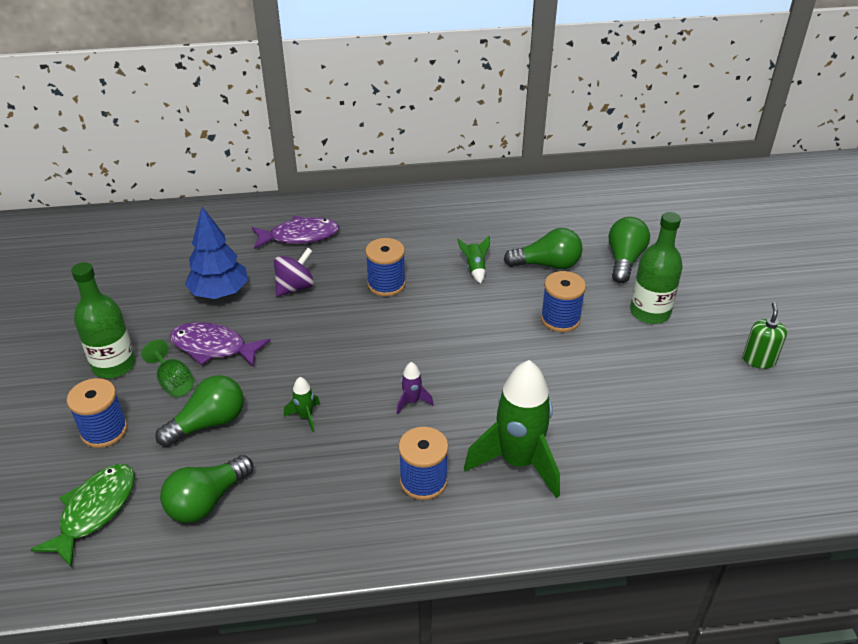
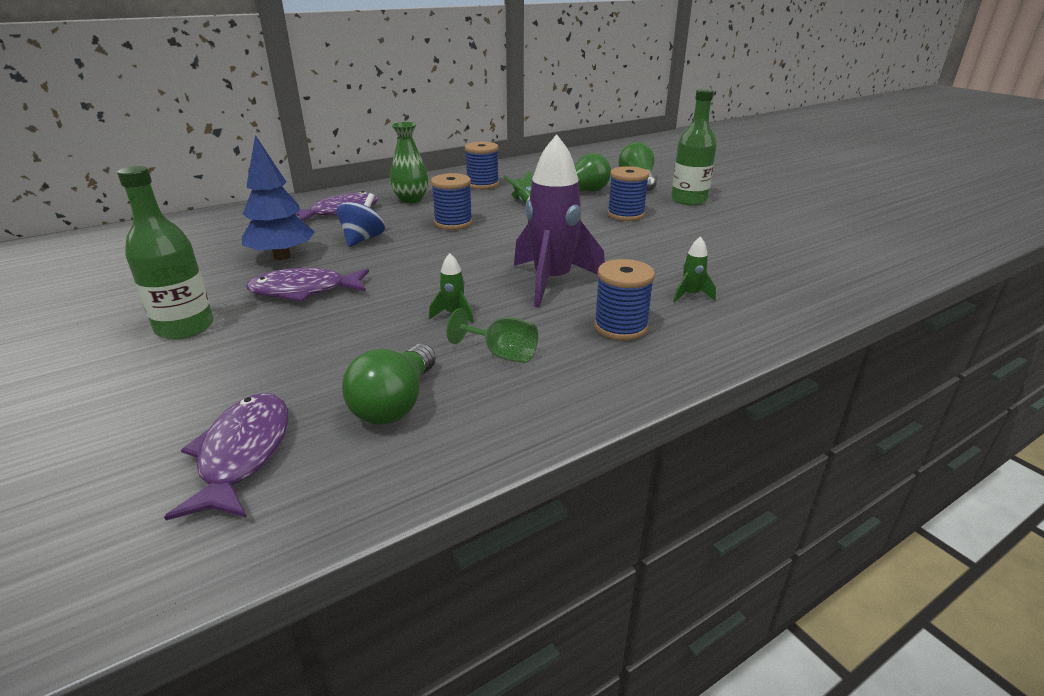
camera: 25 degrees left, 10 degrees down
green fish [30,464,135,567] -> purple fish [164,393,288,520]
blue spool [67,378,127,448] -> blue spool moved to [465,142,499,189]
green goblet [142,339,194,397] -> green goblet moved to [447,308,538,363]
green light bulb [155,375,244,447] -> none
purple spinning top [274,248,314,297] -> blue spinning top [337,193,385,247]
purple rocket [396,362,434,414] -> purple rocket [514,134,605,308], size x2.38
green rocket [464,360,560,498] -> green rocket [673,236,716,302], size x0.42
green soap dispenser [743,302,787,369] -> none
none -> green vase [390,122,429,203]

